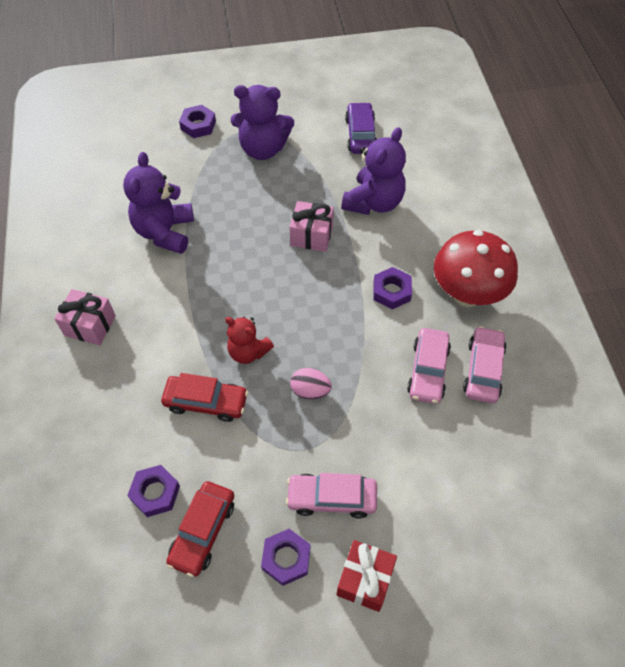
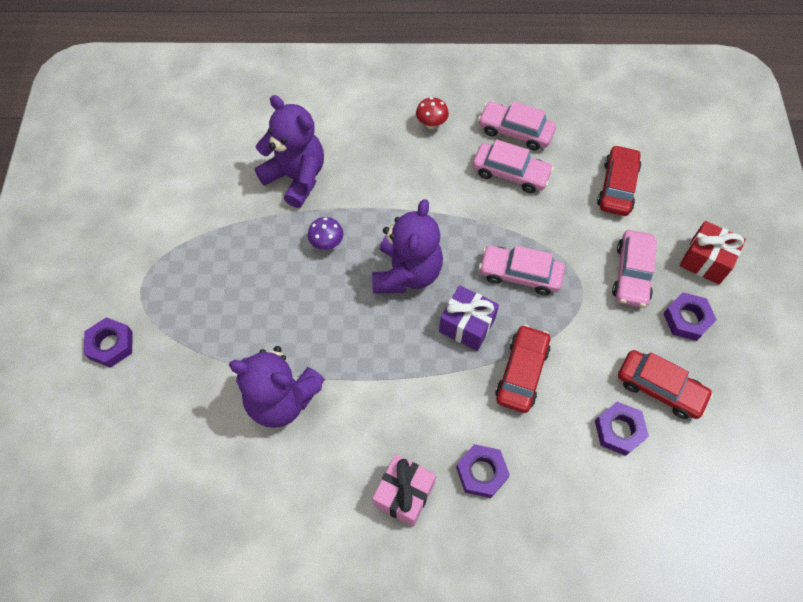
camera: 80 degrees left, 5 degrees up
red teddy bear [225,316,274,364] -> purple gift [439,285,499,351]
purple teddy bear [231,85,294,160] -> purple teddy bear moved to [372,199,443,293]
pink gift [290,201,334,252] -> purple mushroom [308,217,343,250]
pink egg [290,368,332,400] -> pink car [479,246,565,295]
purple car [345,102,377,154] -> none
purple nut [373,267,412,309] -> purple nut moved to [456,444,510,498]
red mushroom [434,230,518,307] -> red mushroom [416,97,449,129], size x0.41
none -> red car [597,145,641,216]

